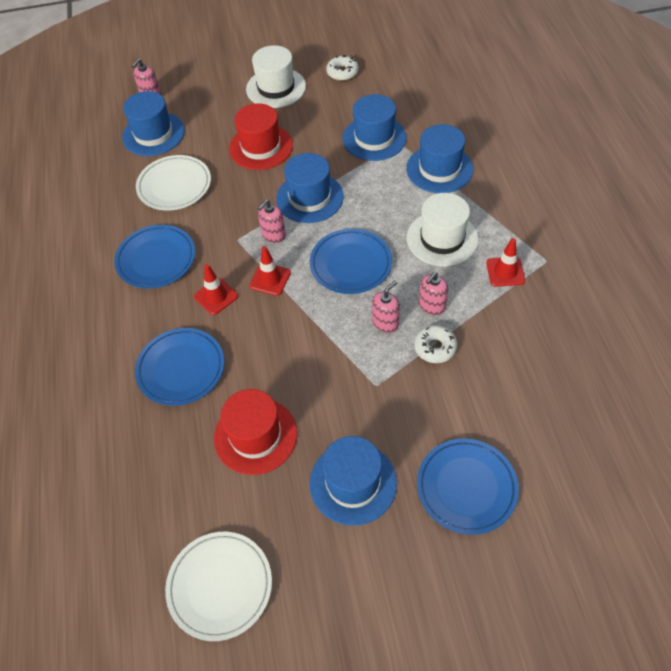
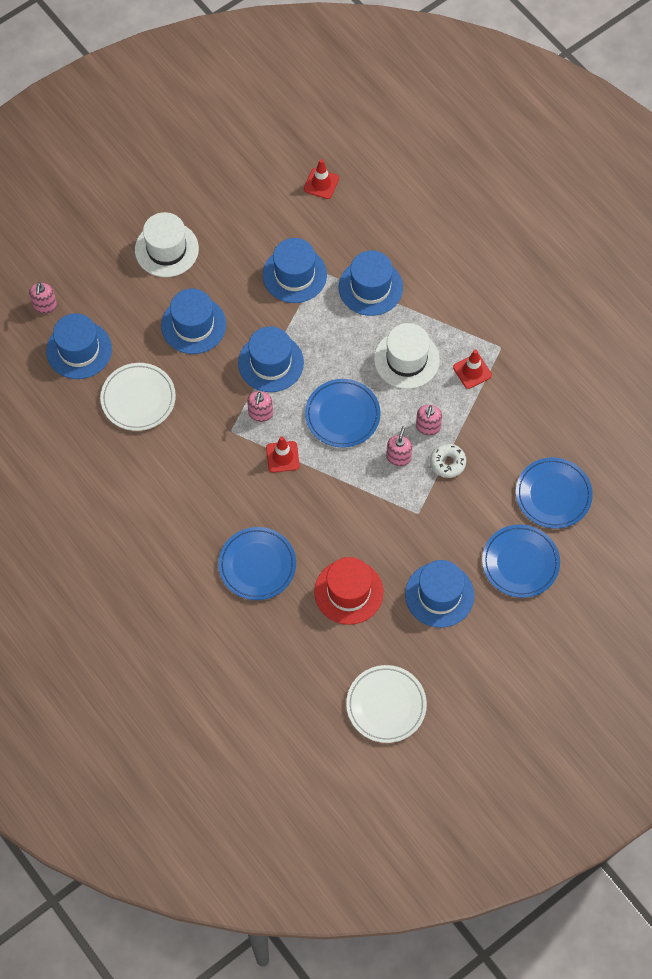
camera: 30 degrees left, 10 degrees up
blue plate [114,225,195,289] -> blue plate moved to [516,457,593,529]
red traffic cone [194,264,238,315] -> red traffic cone moved to [304,159,339,199]
red hat [229,103,293,170] -> blue hat [161,289,226,354]
white donut [326,55,359,81] -> none

